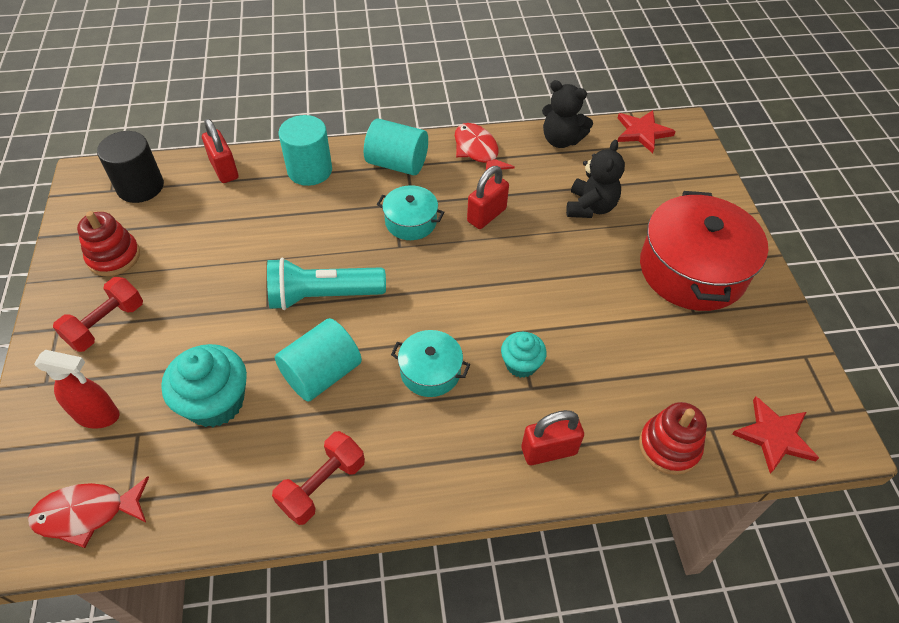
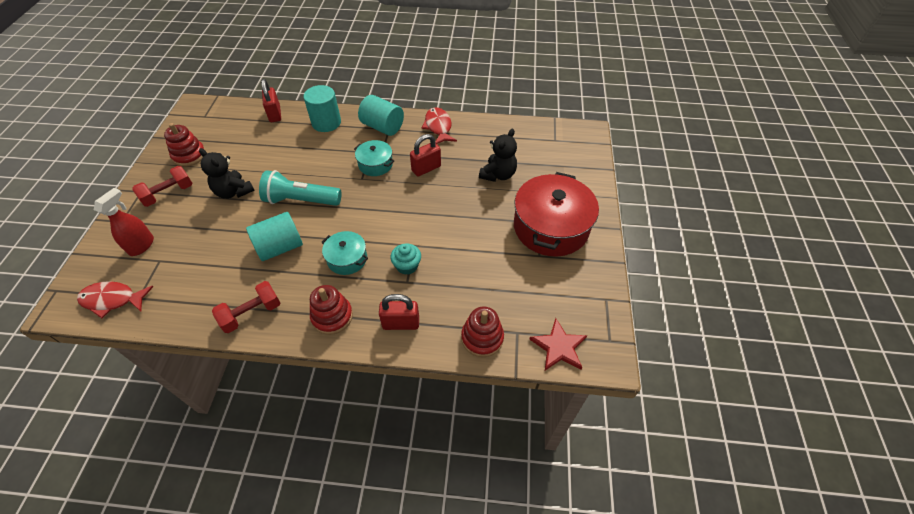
camera: 15 degrees right, 0 degrees up
red spray bottle [34,350,120,429] -> red spray bottle turned 90 degrees counterclockwise [94,188,154,256]
black cylinder [97,131,164,203] -> none
turquoise cupcake [161,344,247,427] -> none
black teddy bear [542,80,593,148] -> black teddy bear moved to [199,148,255,199]
red star [617,110,676,153] -> none
none -> red stacking toy [310,285,353,335]

